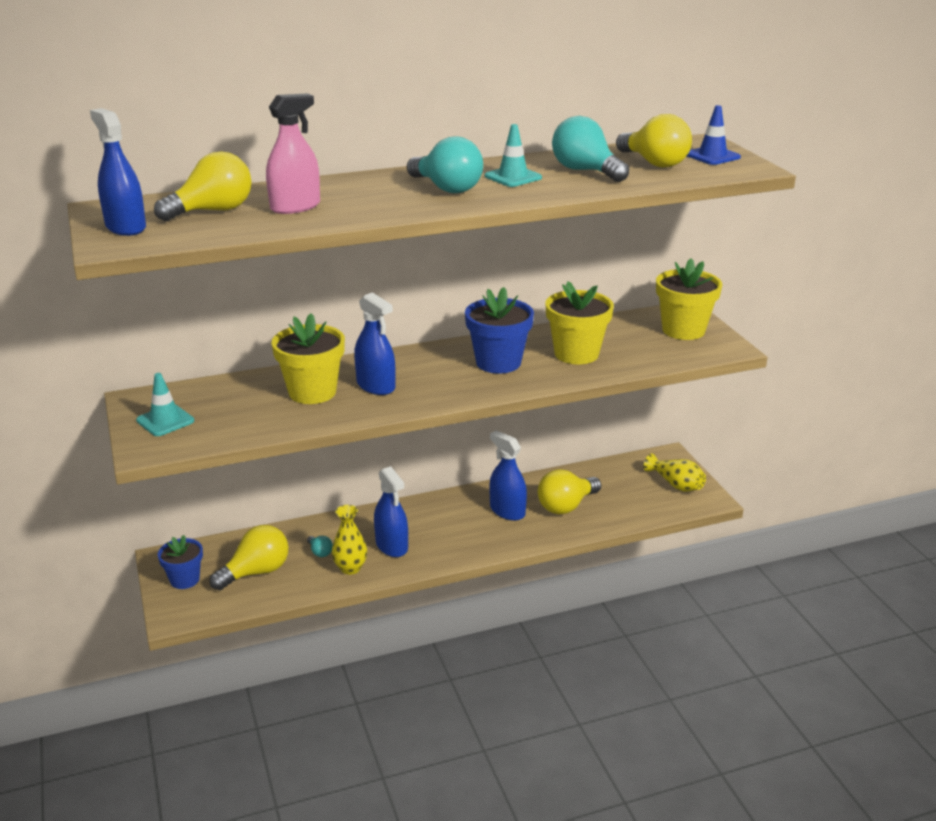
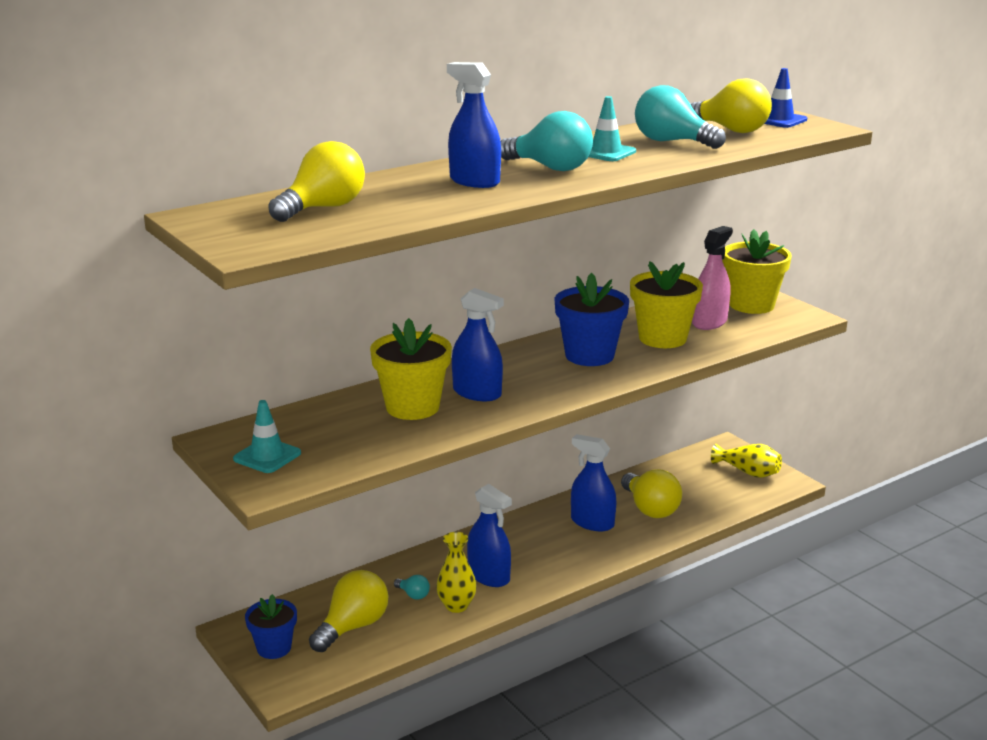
camera: 15 degrees left, 5 degrees down
blue spray bottle [90,108,146,236] -> blue spray bottle moved to [447,62,501,188]
pink spray bottle [266,93,320,214] -> pink spray bottle moved to [692,226,733,330]
yellow light bulb [538,469,601,514] -> yellow light bulb turned 60 degrees counterclockwise [621,469,682,518]

